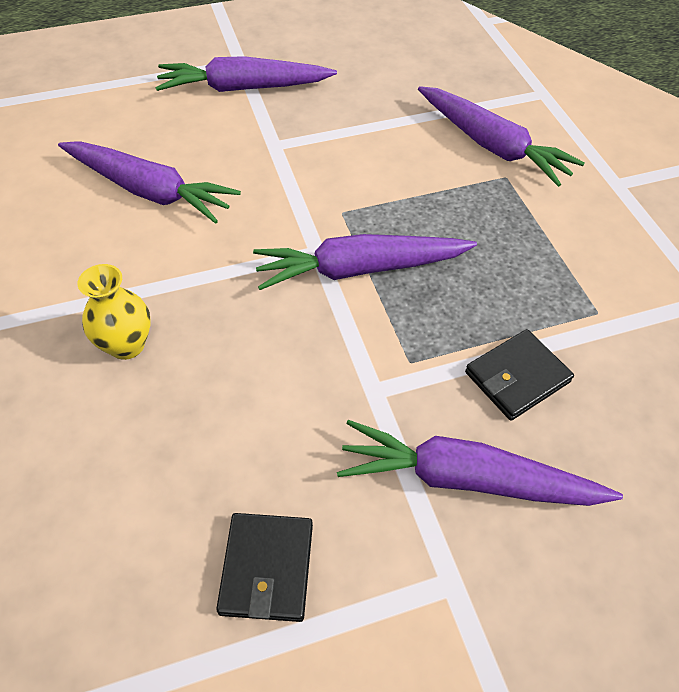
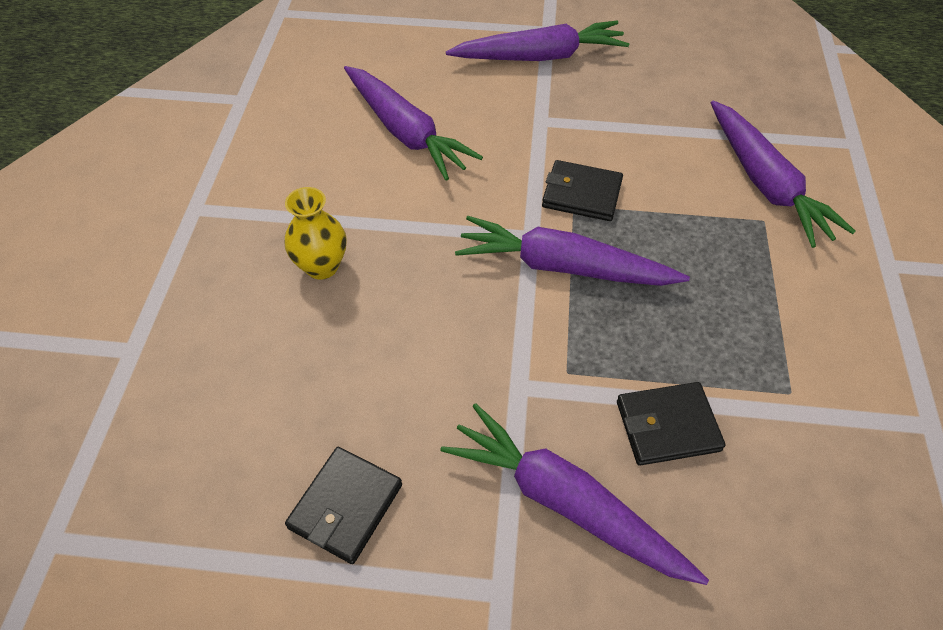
camera: 25 degrees right, 0 degrees up
purple carrot [155,56,337,92] -> purple carrot turned 150 degrees clockwise [446,21,629,61]
none -> black wallet [542,160,623,221]

